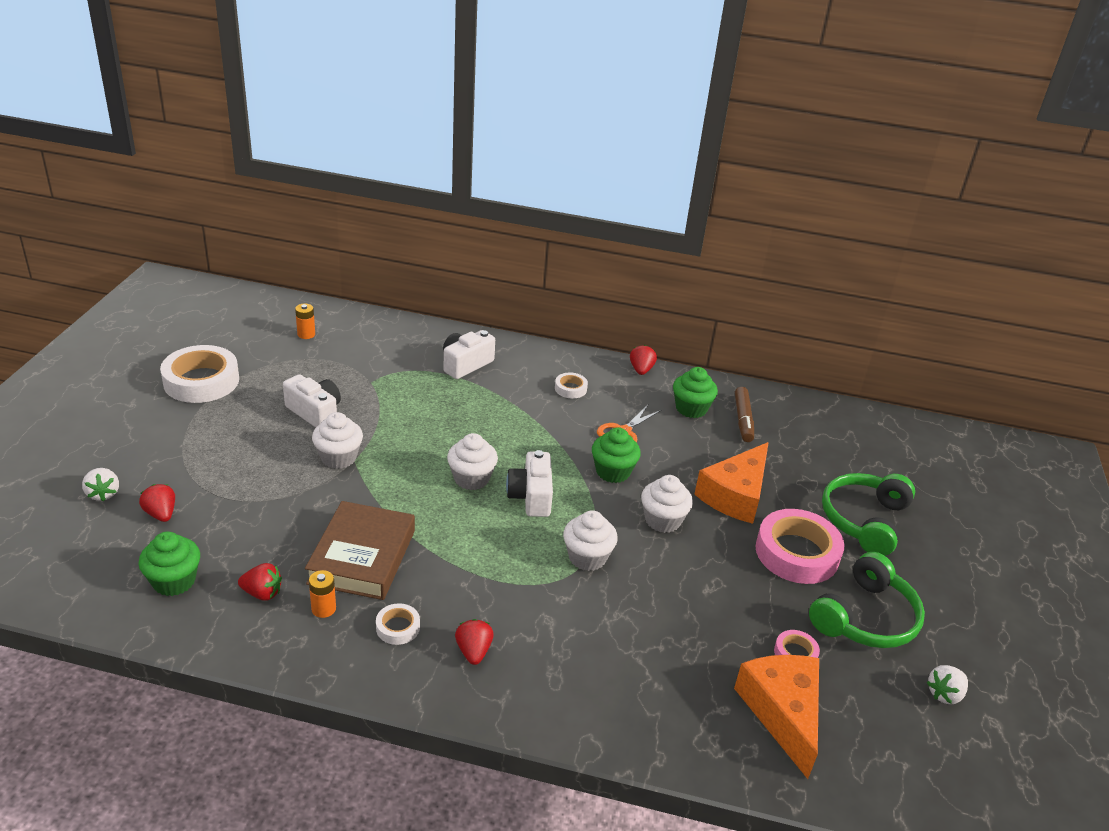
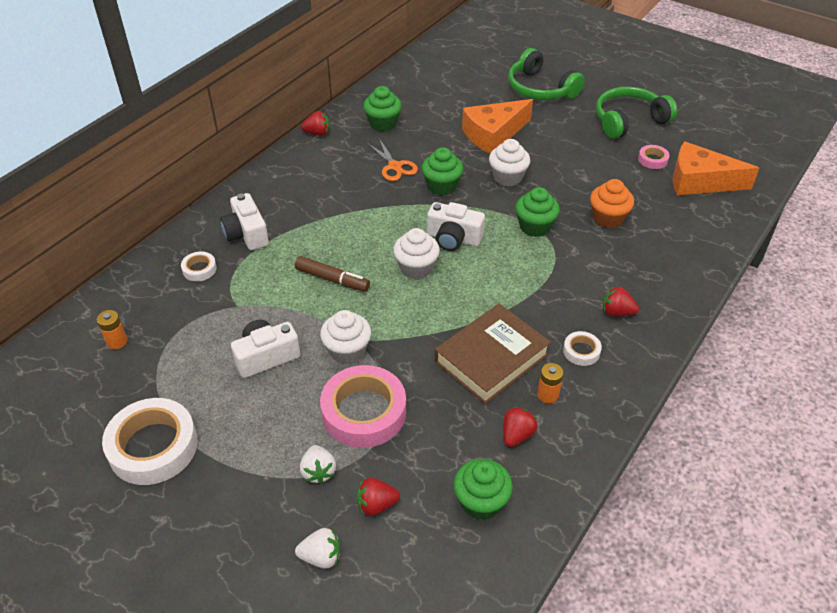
camera: 65 degrees left, 10 degrees up
brown book [305,501,415,600] -> brown book turned 75 degrees counterclockwise [435,303,551,404]
white tape [555,372,588,399] -> white tape moved to [181,251,217,281]
white cupcake [563,510,618,571] -> green cupcake [515,187,560,237]
red strawberry [630,345,657,375] -> red strawberry turned 150 degrees clockwise [301,111,329,136]
orange cheese [694,442,769,524] -> orange cheese turned 90 degrees clockwise [462,99,533,154]
brown marker [735,387,754,442] -> brown marker moved to [295,256,370,292]
pink tape [756,509,845,584] -> pink tape moved to [320,365,406,448]
green headphones [809,552,925,648] -> green headphones turned 90 degrees counterclockwise [596,87,677,139]
white strawberry [927,665,968,704] -> white strawberry moved to [300,445,336,484]
none -> orange cupcake [590,179,634,228]

